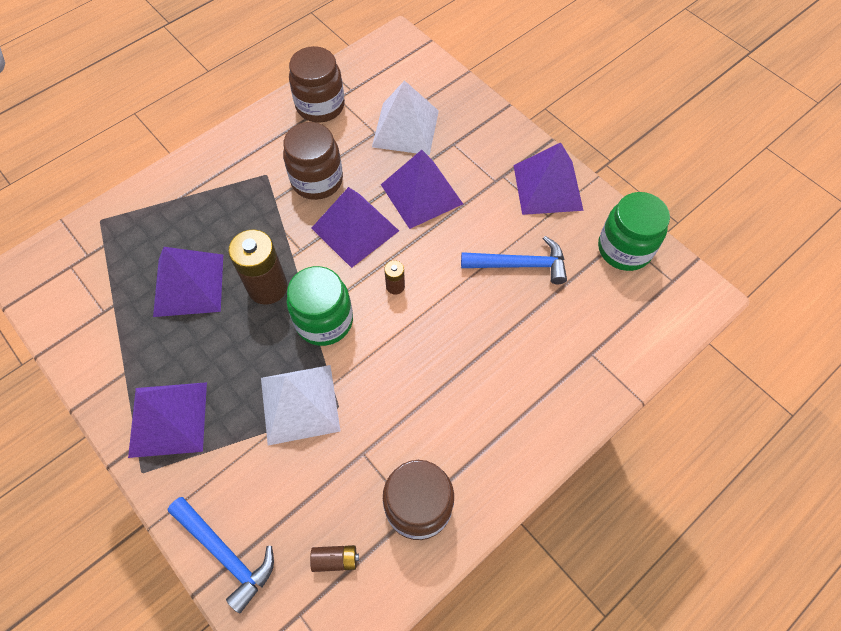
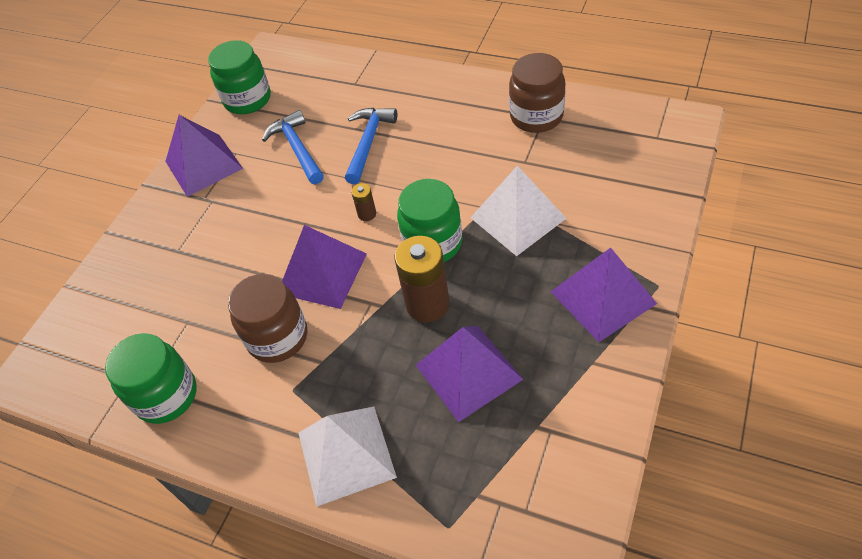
camera: 110 degrees left, 10 degrees down
blue hammer [167,497,274,613] -> blue hammer moved to [345,108,397,184]
brown jar [289,46,345,123] -> green jar [105,333,197,424]
brown battery [310,545,359,572] -> none
white pyramid [372,80,439,155] -> white pyramid moved to [299,407,397,507]
purple pyramid [381,150,463,229] -> none

